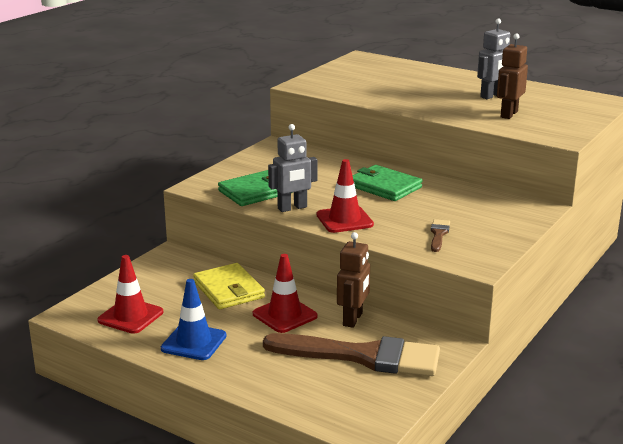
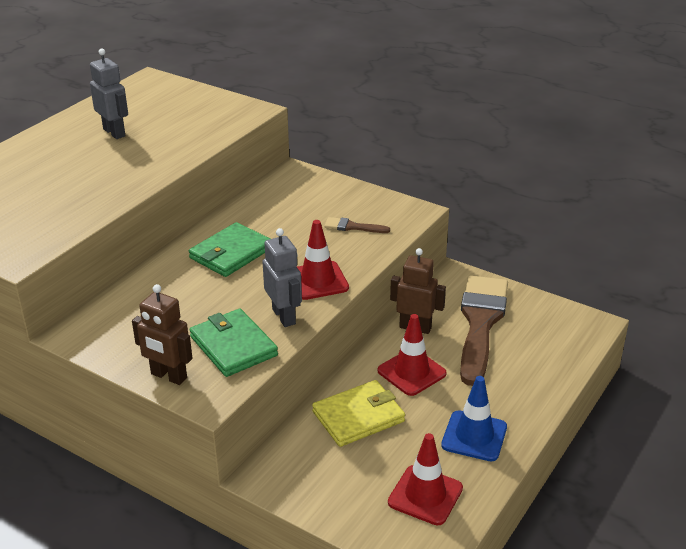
camera: 90 degrees left, 10 degrees up
brown robot [497,33,528,119] -> brown robot moved to [132,284,192,385]

